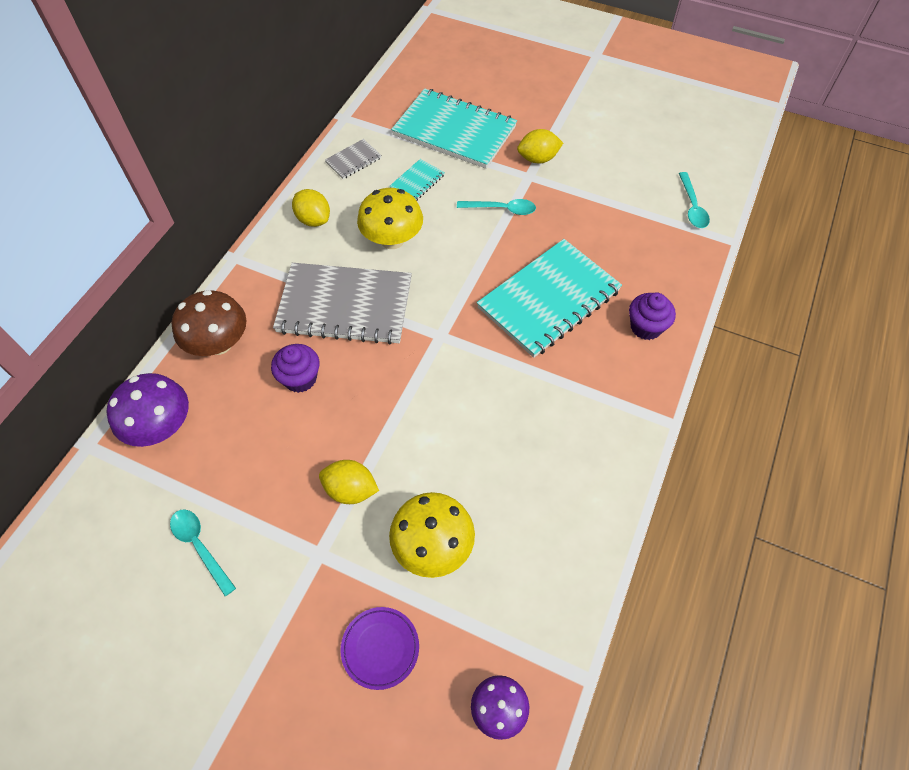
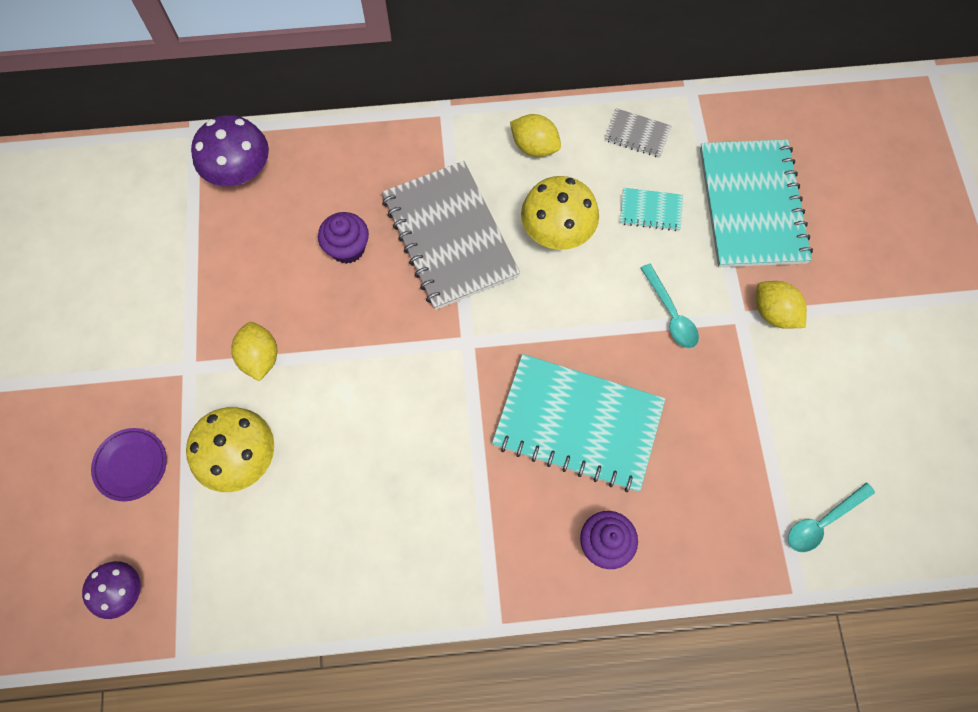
camera: 60 degrees right, 10 degrees up
turquoise spoon [170,509,236,596] -> none
brown mushroom [172,290,247,356] -> none
yellow lemon [292,189,330,227] -> yellow lemon turned 75 degrees counterclockwise [510,114,561,157]

